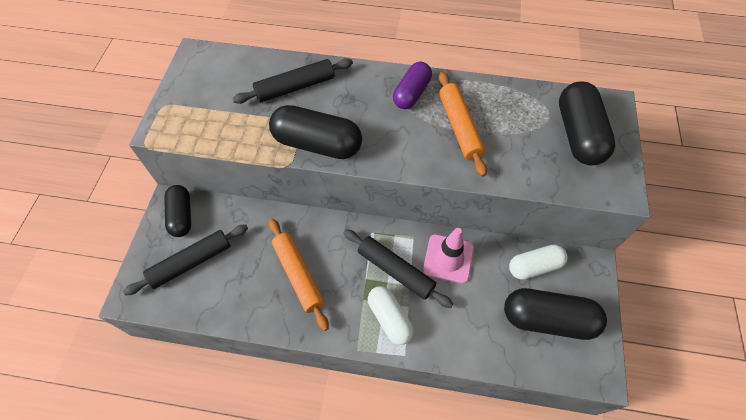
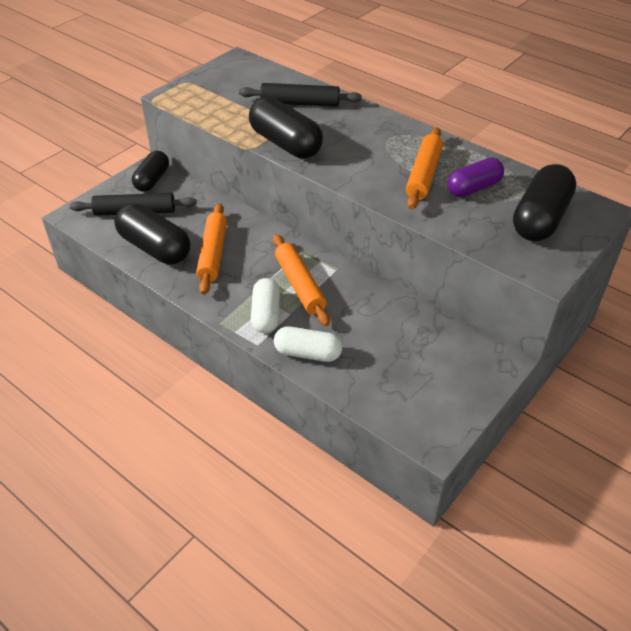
camera: 30 degrees right, 15 degrees down
black rolling pin [344,229,453,308] -> orange rolling pin [273,234,330,326]
purple capsule [393,62,432,109] -> purple capsule moved to [447,158,504,197]
pink traffic cone [423,228,474,284] -> none
black capsule [504,288,607,340] -> black capsule moved to [114,203,190,264]
white capsule [509,245,568,280] -> white capsule moved to [274,326,342,362]

